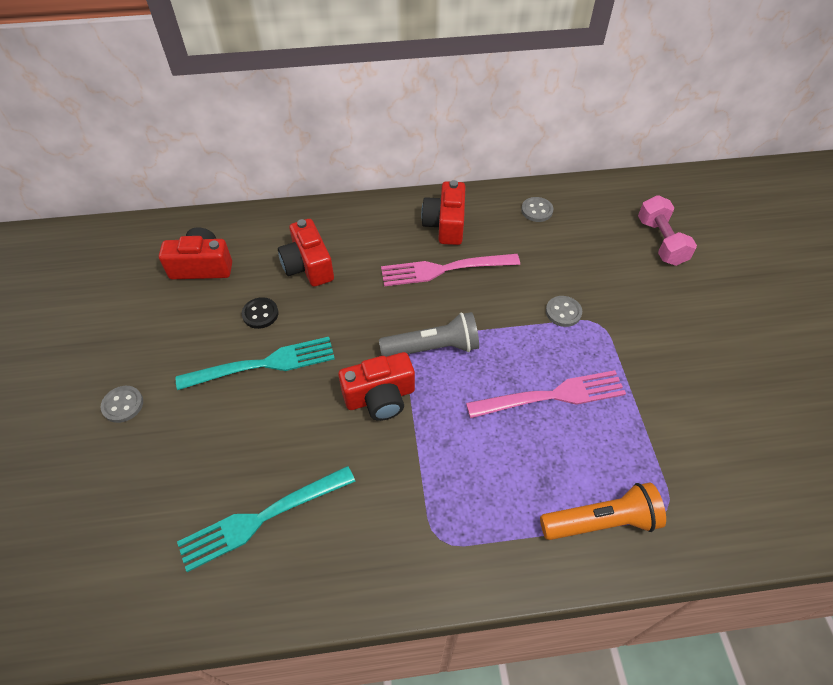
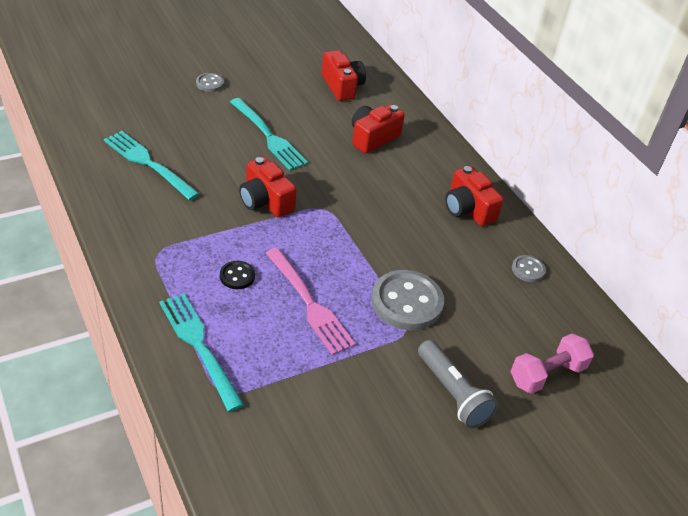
camera: 65 degrees right, 10 degrees down
black button [242,297,279,329] -> black button moved to [220,261,255,289]
grey flashlight [379,312,479,357] -> grey flashlight moved to [418,340,498,428]
pink fork [381,254,520,286] -> none
red camera [421,180,466,245] -> red camera turned 105 degrees counterclockwise [445,166,504,226]
orange flashlight [540,482,666,540] -> turquoise fork [159,293,244,412]
grey button [546,296,582,327] -> grey button [371,270,444,330], size x2.05

